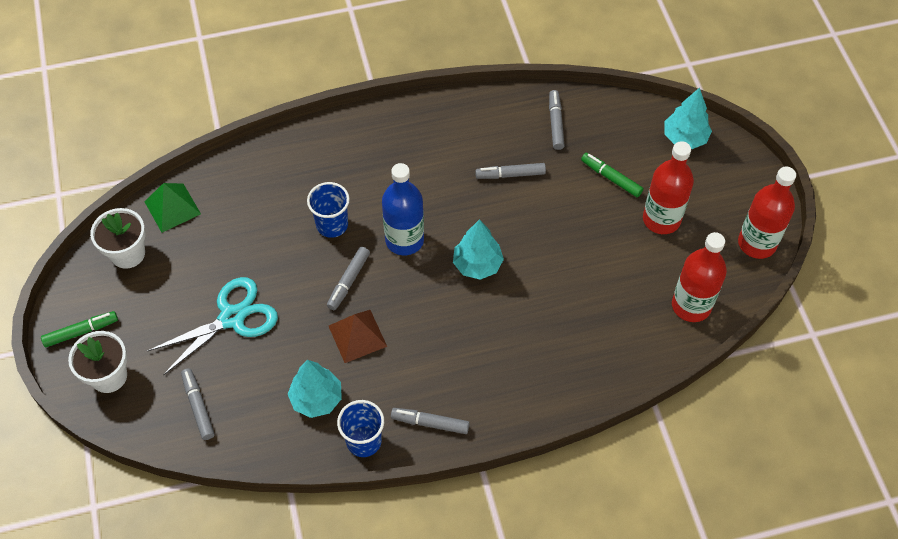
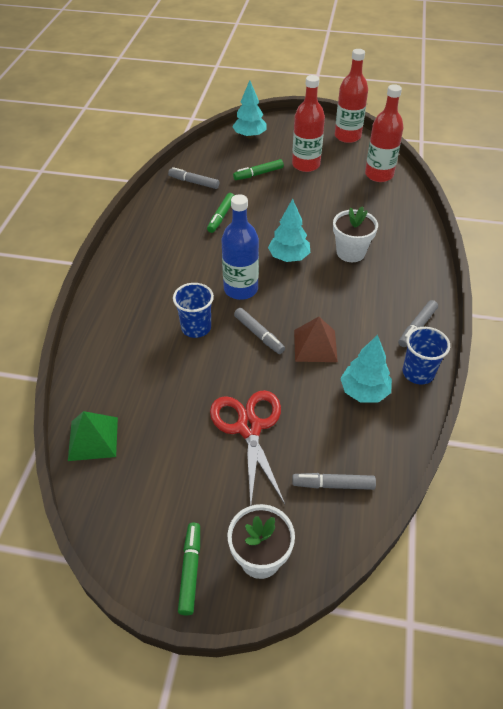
camera: 65 degrees left, 10 degrees down
white flower pot [90,208,146,269] -> white flower pot moved to [333,206,378,262]
turquoise scissors [147,277,278,375] -> red scissors [210,390,285,506]
grey marker [475,163,546,179] -> green marker [207,193,234,233]

